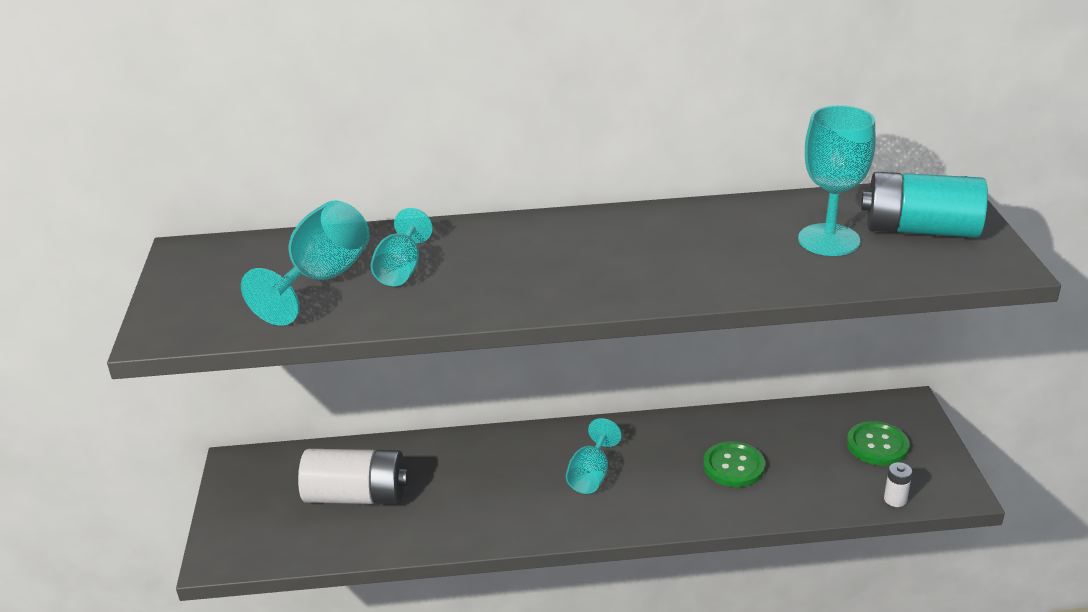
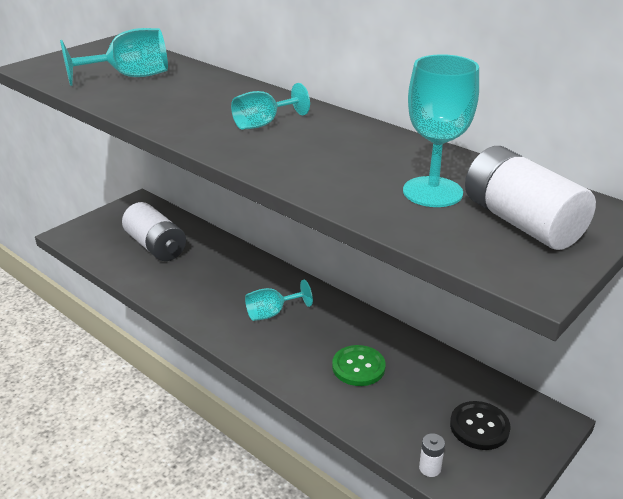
camera: 45 degrees right, 0 degrees up
turquoise goblet [371,208,433,286] -> turquoise goblet moved to [231,83,310,130]
green button [847,421,910,466] -> black button [450,401,511,450]
turquoise battery [861,172,988,238] -> white battery [465,146,596,250]

